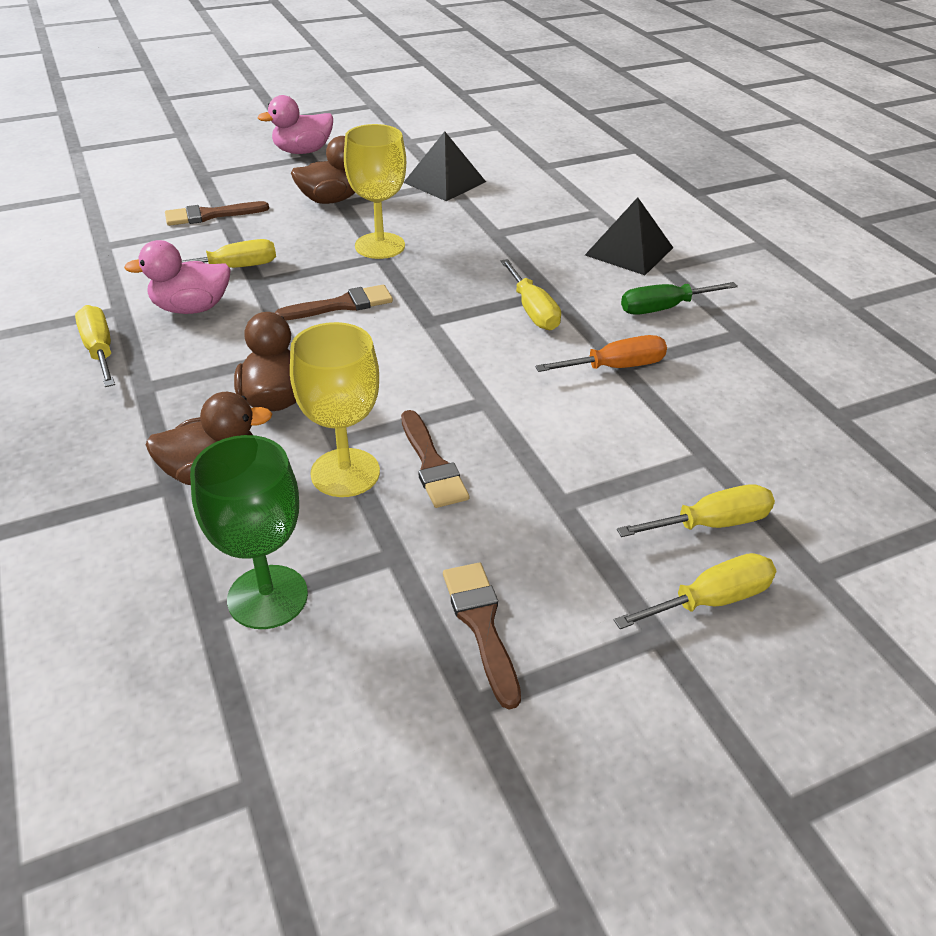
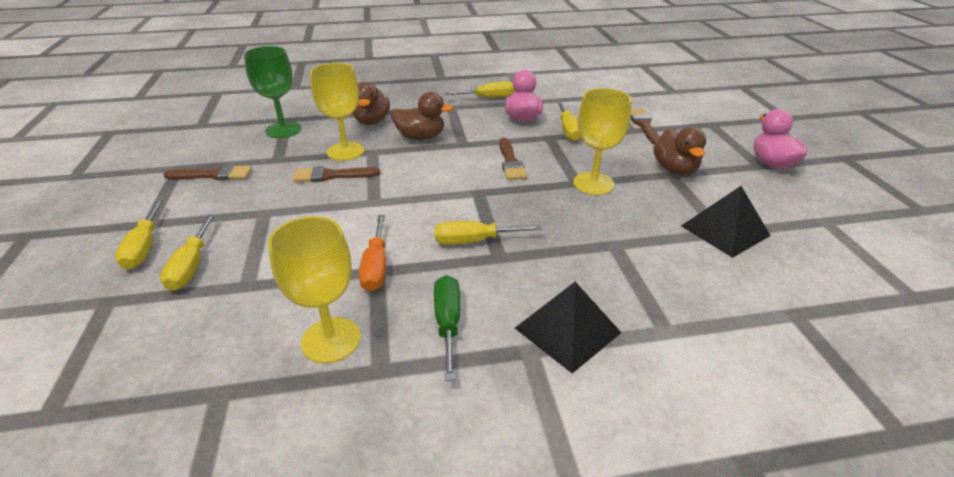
camera: 105 degrees right, 5 degrees down
none -> yellow goblet [268,216,361,363]

